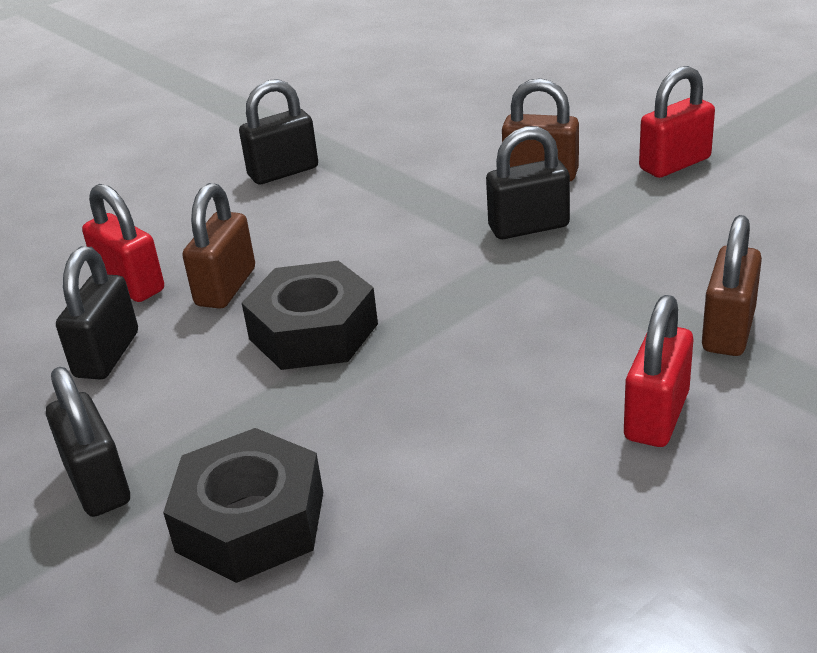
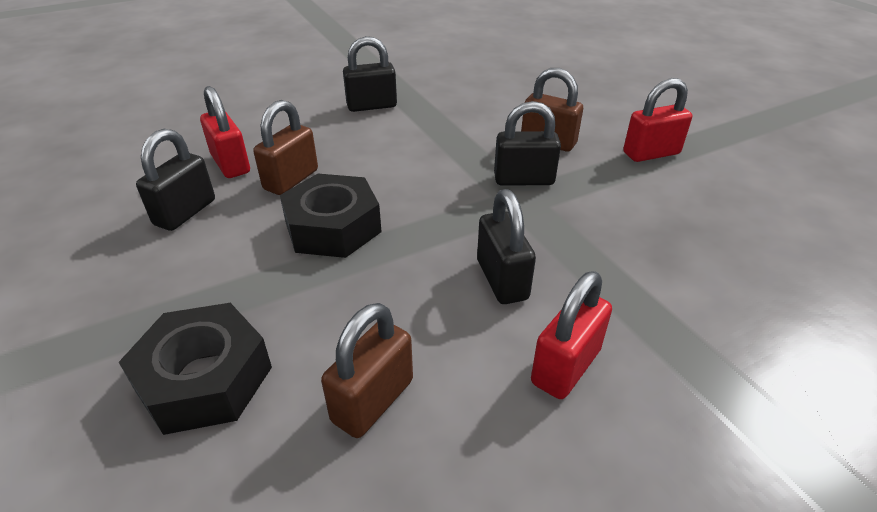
camera: 10 degrees right, 5 degrees up
black padlock [46,367,130,517] -> black padlock moved to [477,189,536,304]
brown padlock [702,215,762,356] -> brown padlock moved to [321,303,413,438]

